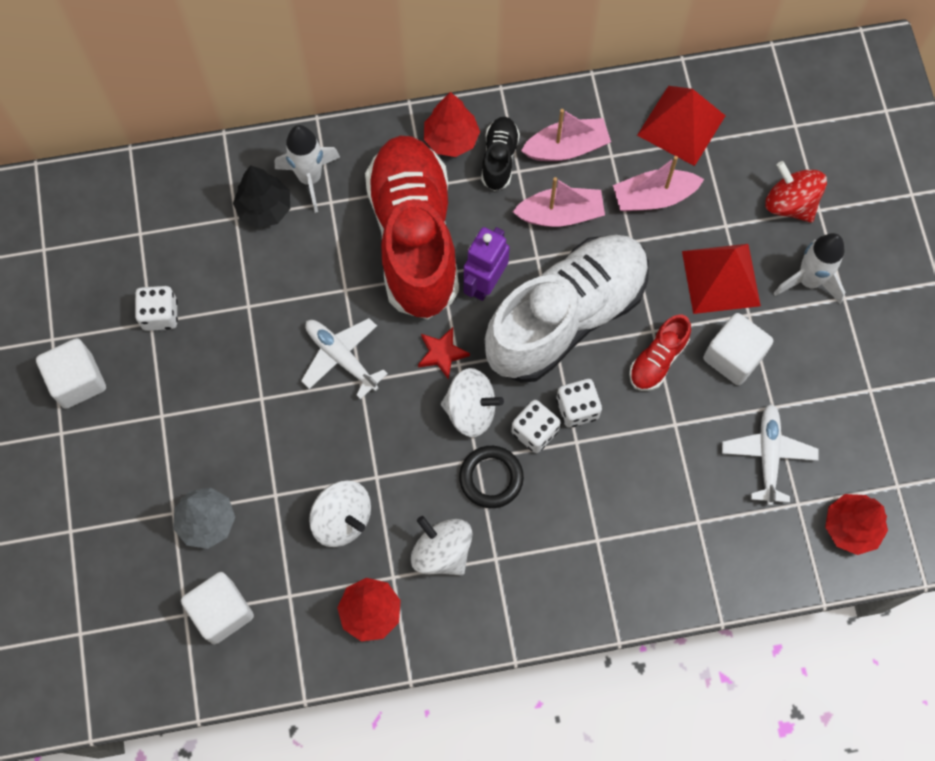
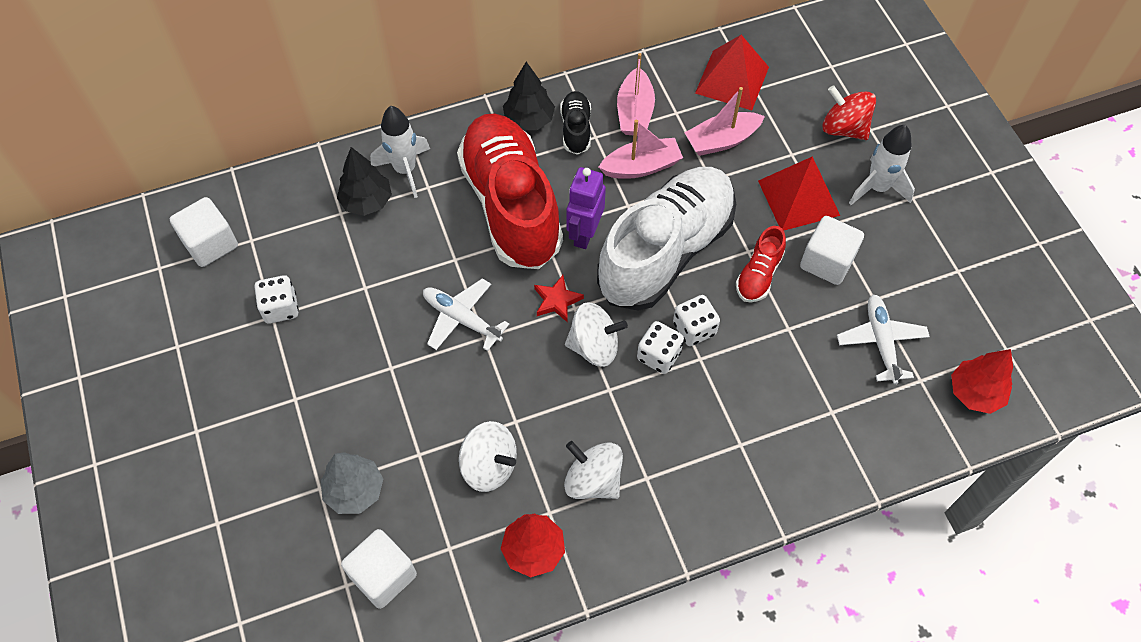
camera: 10 degrees left, 10 degrees down
white cube [36,338,106,409] -> white cube moved to [170,197,238,267]
red tree [424,92,480,157] -> black tree [503,62,555,130]
black ring [459,446,524,508] -> none
pink boat [521,109,611,161] -> pink boat turned 120 degrees clockwise [617,53,655,136]

